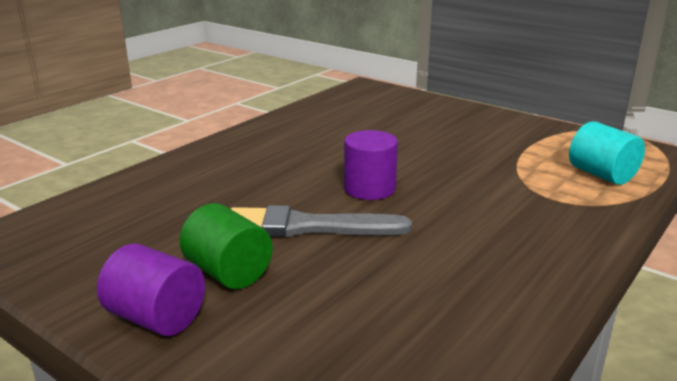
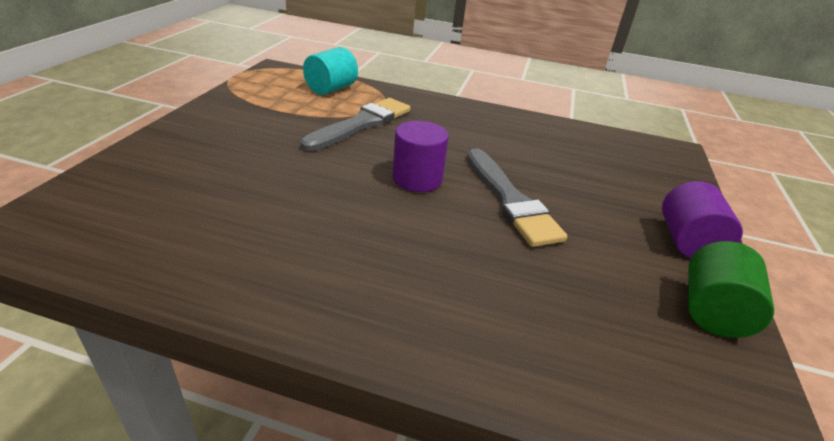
camera: 115 degrees left, 10 degrees up
green cylinder [179,203,272,289] -> green cylinder moved to [688,241,774,338]
none -> grey brush [300,98,411,151]

